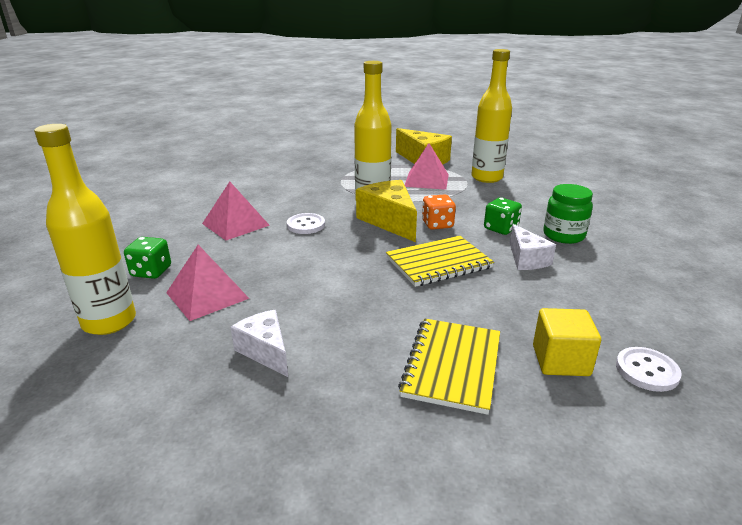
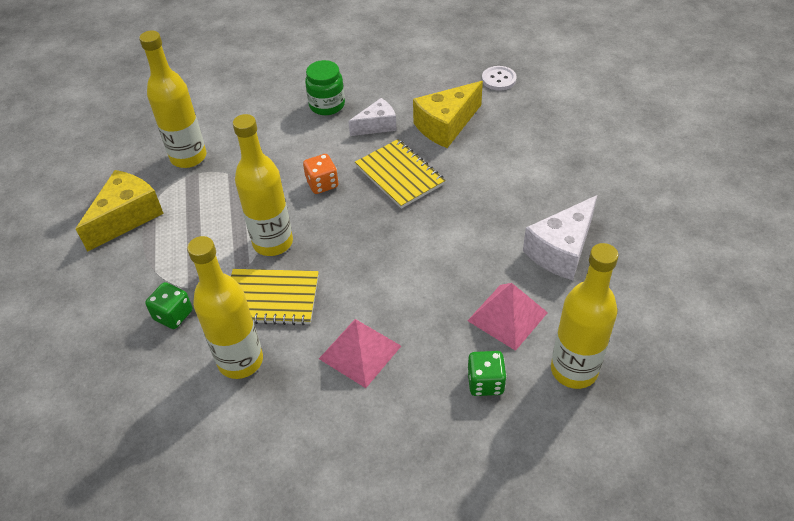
camera: 100 degrees left, 20 degrees up
white cheese [231,310,288,377] -> white cheese [523,195,597,280], size x1.58
white button [287,213,325,234] -> none
yellow cheese [356,180,417,242] -> yellow cheese moved to [413,81,483,148]
yellow notebook [398,318,500,415] -> yellow notebook moved to [231,269,319,325]
pink pyramid [405,143,449,190] -> none
green dice [484,198,522,235] -> green dice moved to [145,282,193,329]
yellow cube [533,308,601,376] -> none
none -> yellow bottle [187,236,263,379]

